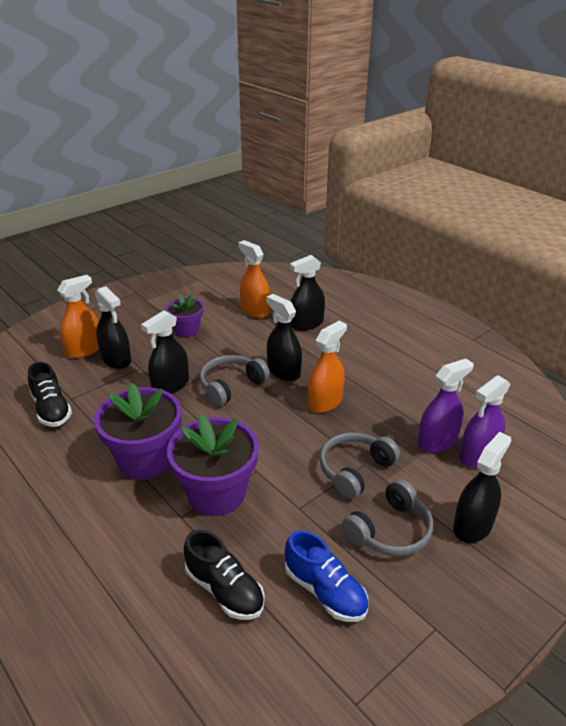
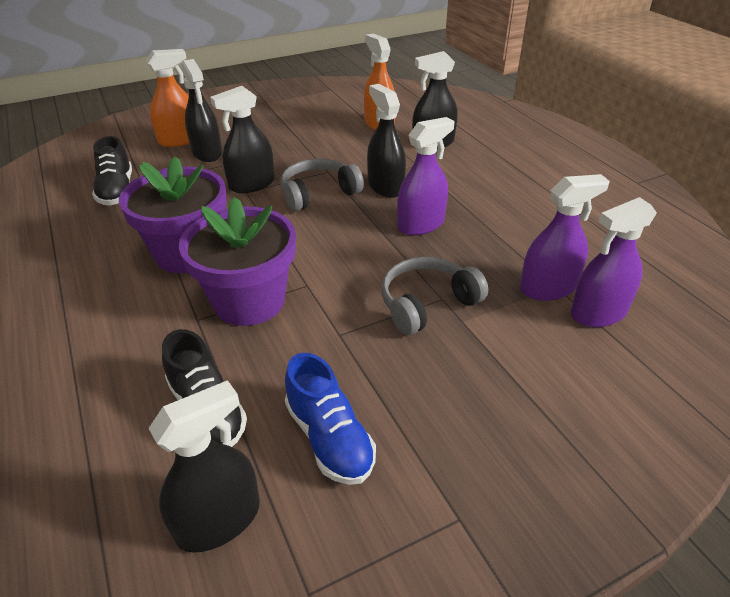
camera: 15 degrees right, 5 degrees up
purple flower pot [166,294,204,337] -> none
orange spray bottle [308,321,347,413] -> purple spray bottle [397,117,455,235]
grey headphones [342,479,433,557] -> none
black spray bottle [453,432,511,543] -> black spray bottle moved to [148,380,260,552]

